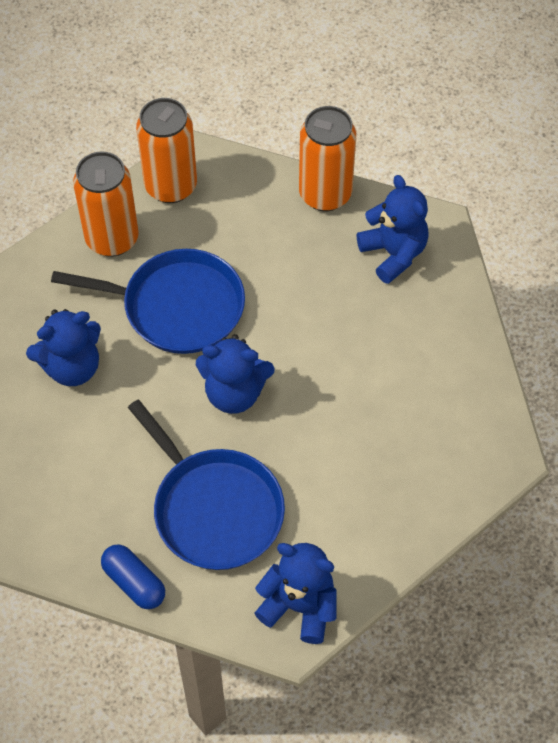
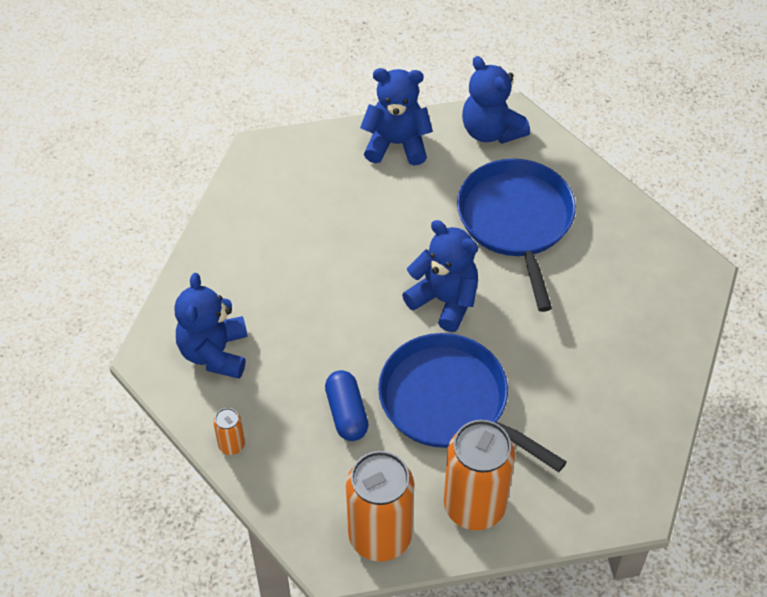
camera: 150 degrees left, 5 degrees down
blue teddy bear [26,309,101,386] -> blue teddy bear moved to [360,68,433,166]
blue capsule [101,545,165,609] -> blue capsule moved to [325,370,369,441]
orange can [299,106,356,211] -> orange can [213,408,245,455], size x0.44

